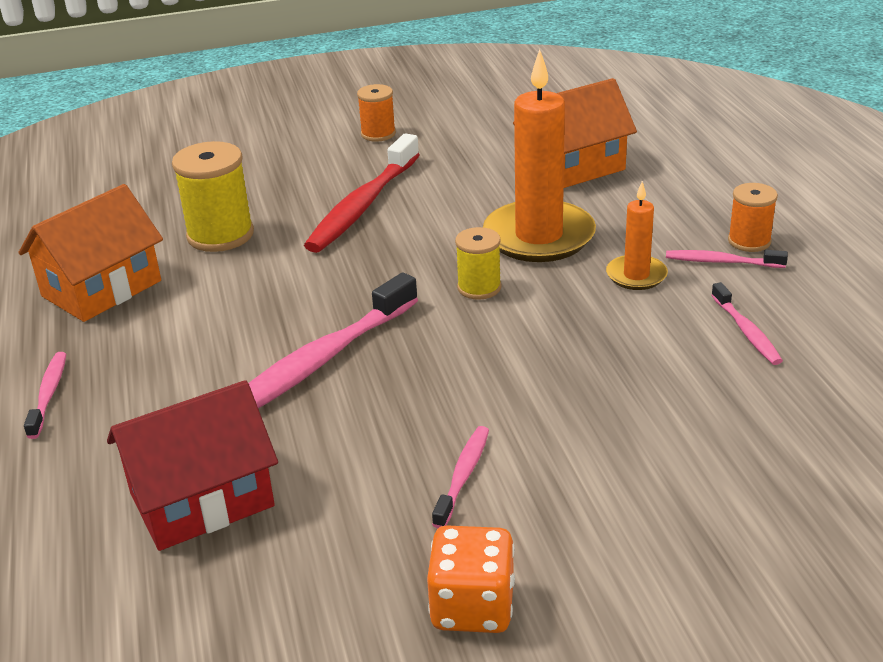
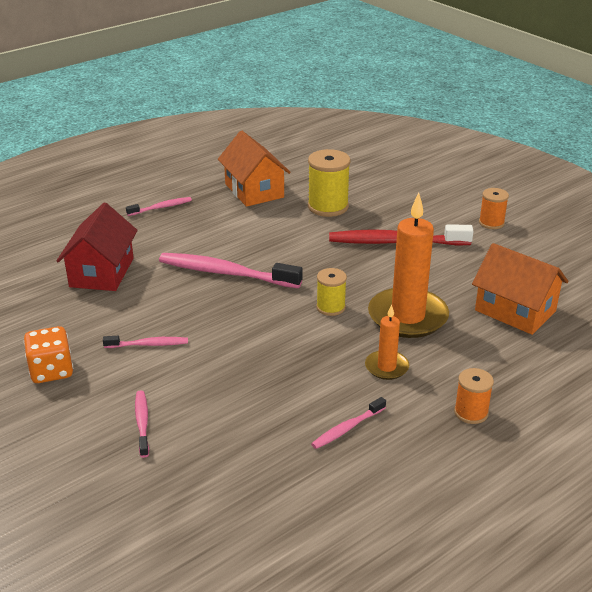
camera: 65 degrees right, 0 degrees up
orange house [18,184,163,322] -> orange house turned 45 degrees clockwise [218,131,291,207]
red house [107,380,278,551] -> red house turned 60 degrees clockwise [56,203,138,291]
pink toothbrush [666,250,788,268] -> pink toothbrush moved to [135,390,149,458]

